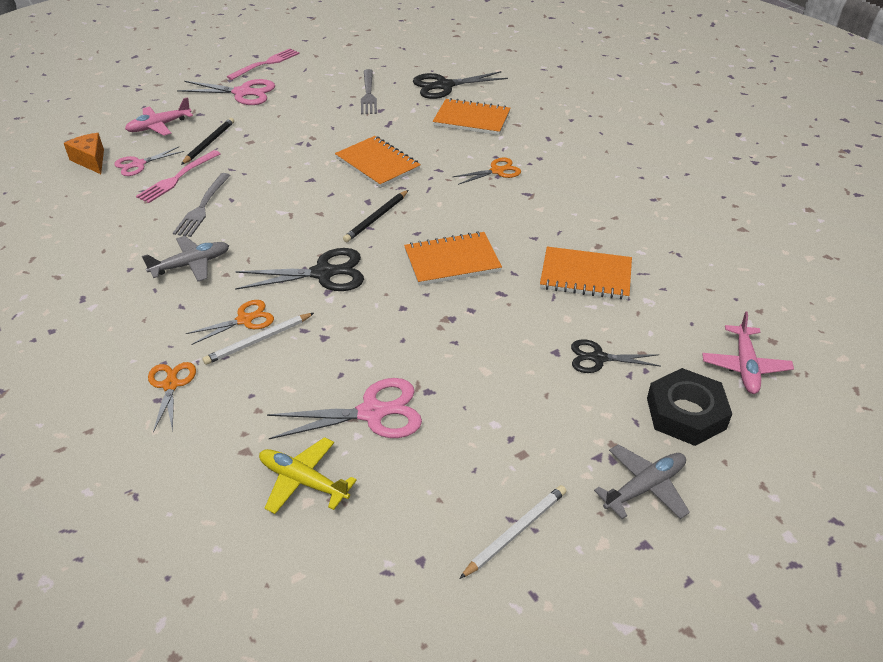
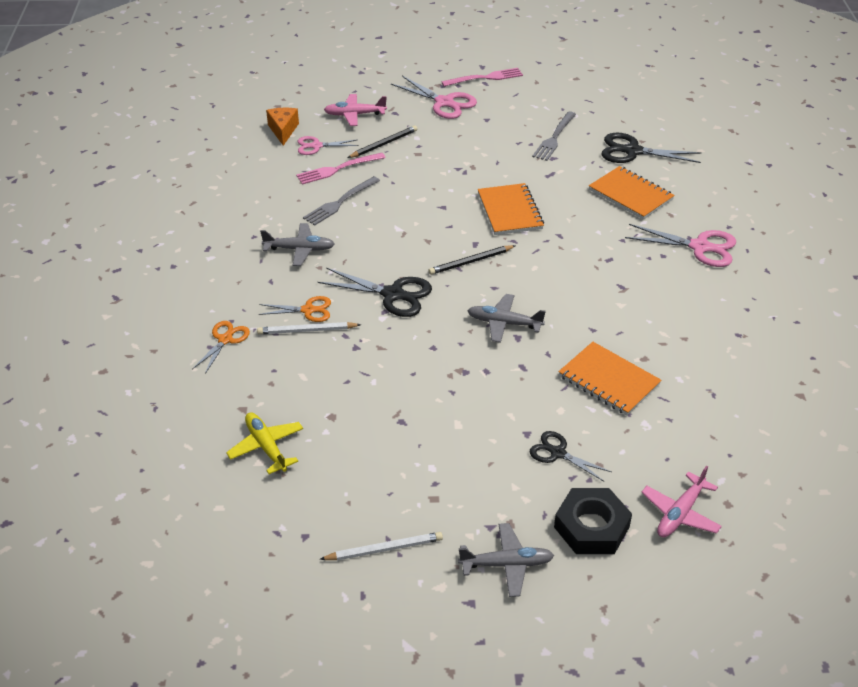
camera: 30 degrees right, 0 degrees up
pink scissors [267,378,422,439] -> pink scissors moved to [625,224,736,267]
orange notebook [404,231,502,286] -> grey plane [467,294,546,343]
orange scissors [452,158,521,185] -> none

